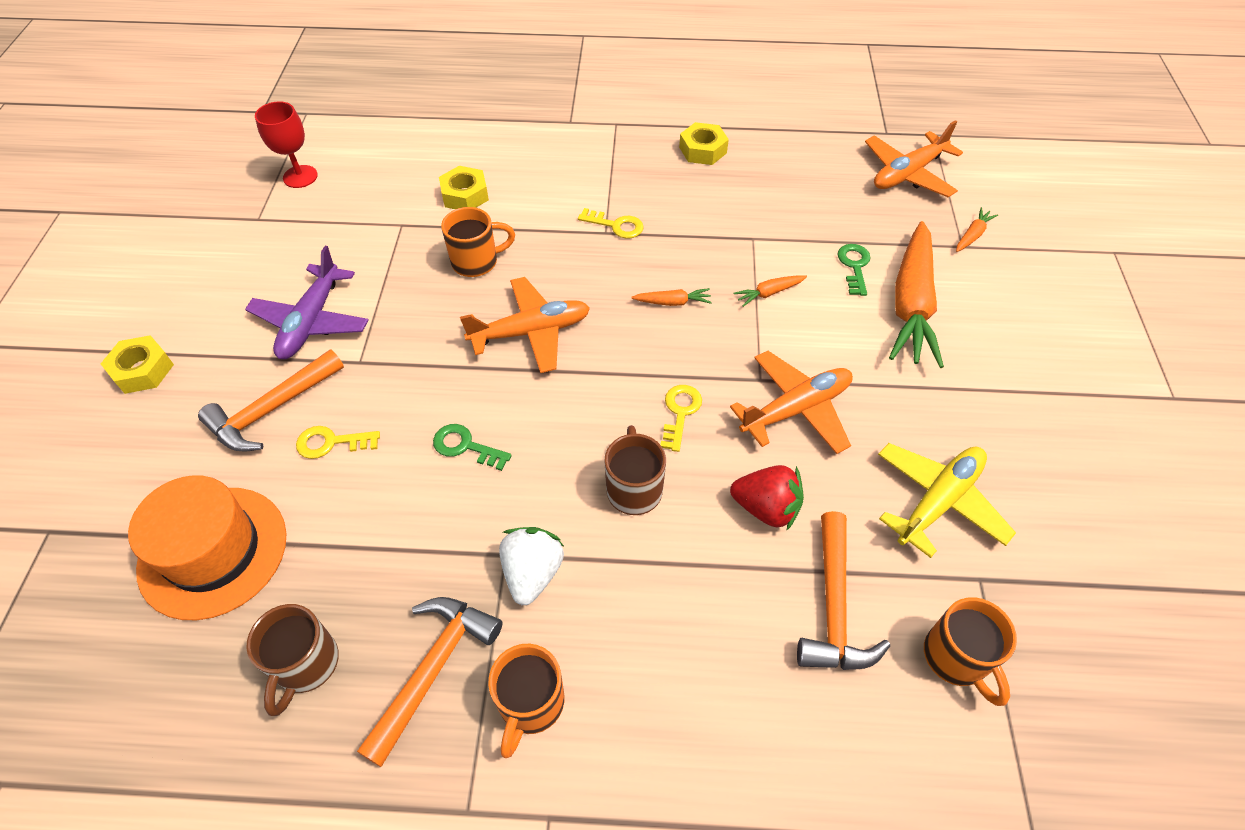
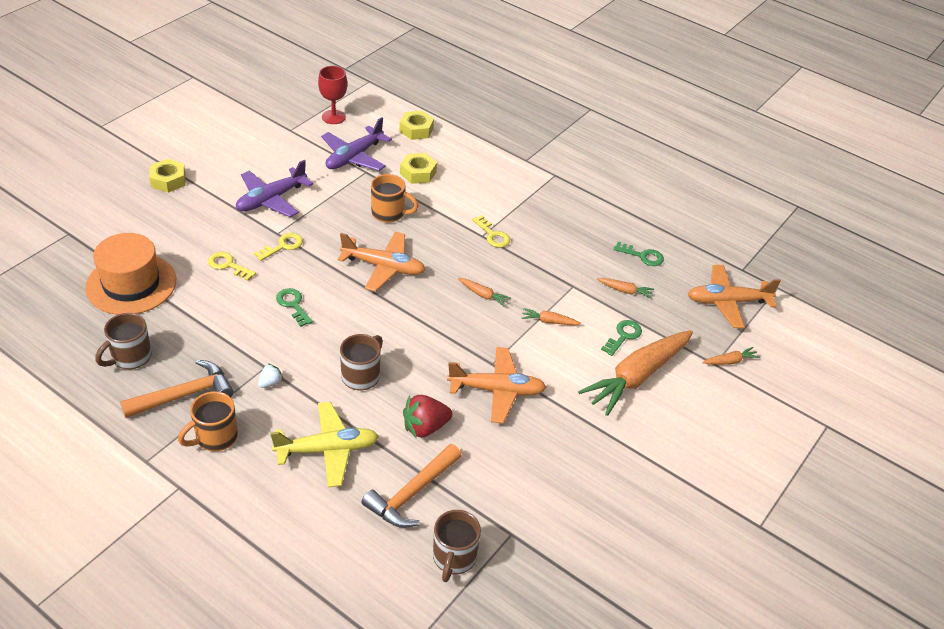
camera: 30 degrees right, 10 degrees down
orange hammer [198,349,344,452] -> none
white strawberry [499,527,565,605] -> white strawberry [258,363,283,388], size x0.53
yellow key [660,385,702,452] -> yellow key moved to [254,233,303,261]
yellow nut [679,122,729,165] -> yellow nut moved to [399,111,434,140]
red strawberry [730,465,804,530] -> red strawberry turned 105 degrees clockwise [403,395,452,439]
yellow plane [878,443,1016,558] -> yellow plane moved to [270,402,379,488]
orange mug [924,597,1017,706] -> brown mug [433,510,481,582]
none -> purple plane [321,117,392,171]
none -> orange carrot [597,278,654,298]
none -> green key [614,242,664,266]

